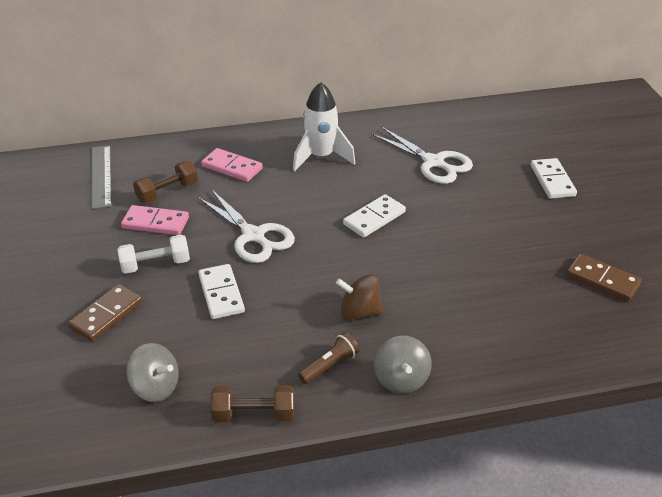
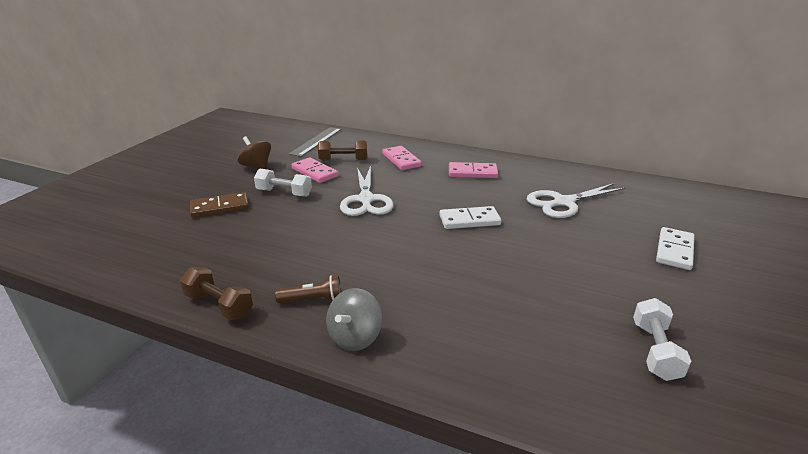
camera: 35 degrees right, 10 degrees down
grey spinning top [126,343,179,402] -> none
white domino [198,264,245,319] -> none
white rocket [293,82,355,171] -> pink domino [449,162,498,178]
brown spinning top [336,274,383,320] -> brown spinning top moved to [238,136,271,169]
white scissors [371,127,473,184] -> white scissors turned 75 degrees clockwise [526,183,626,218]
brown domino [566,254,642,301] -> white dumbbell [633,298,691,381]

